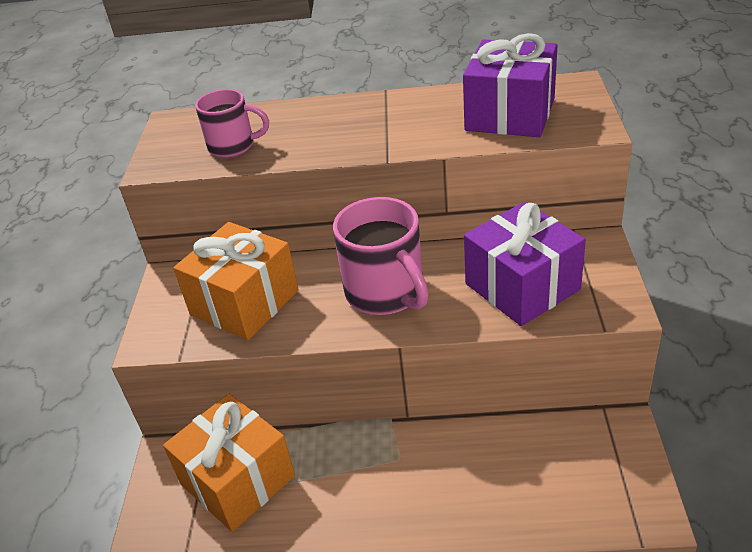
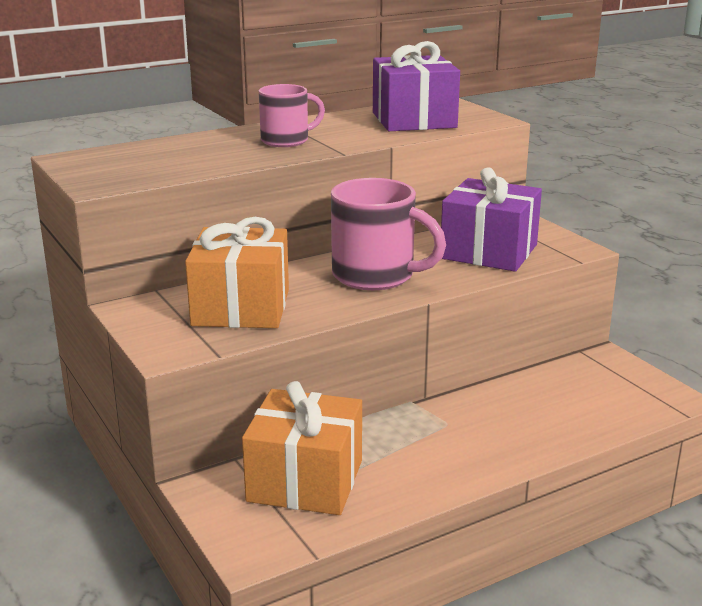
camera: 35 degrees left, 15 degrees down
pink mug [195,89,269,158] -> pink mug moved to [259,84,325,147]

